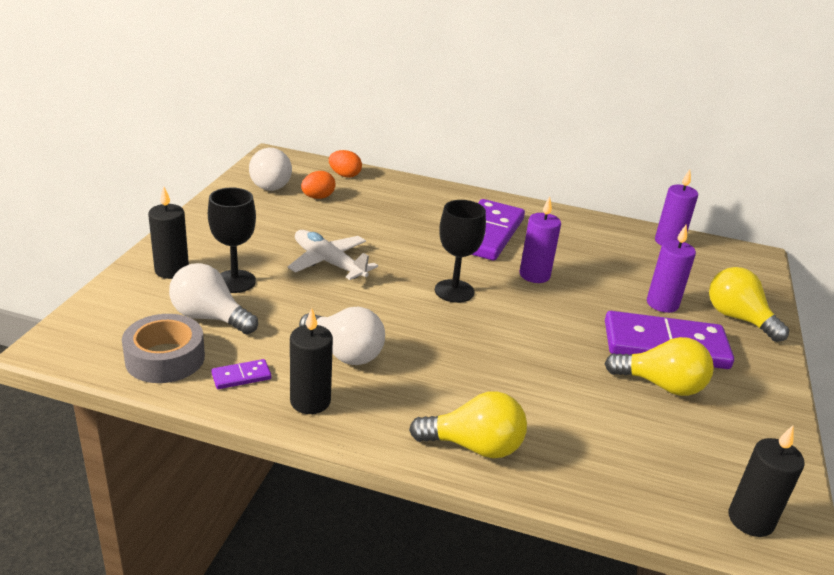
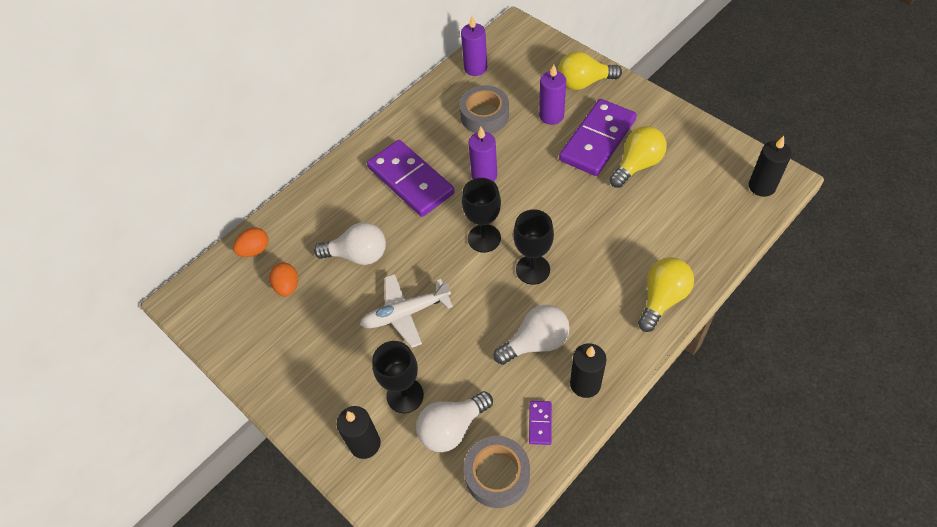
camera: 55 degrees left, 25 degrees up
white light bulb [249,148,292,191] -> white light bulb moved to [314,222,386,265]
none -> grey tape [459,85,509,134]
none -> black goblet [513,209,554,285]

